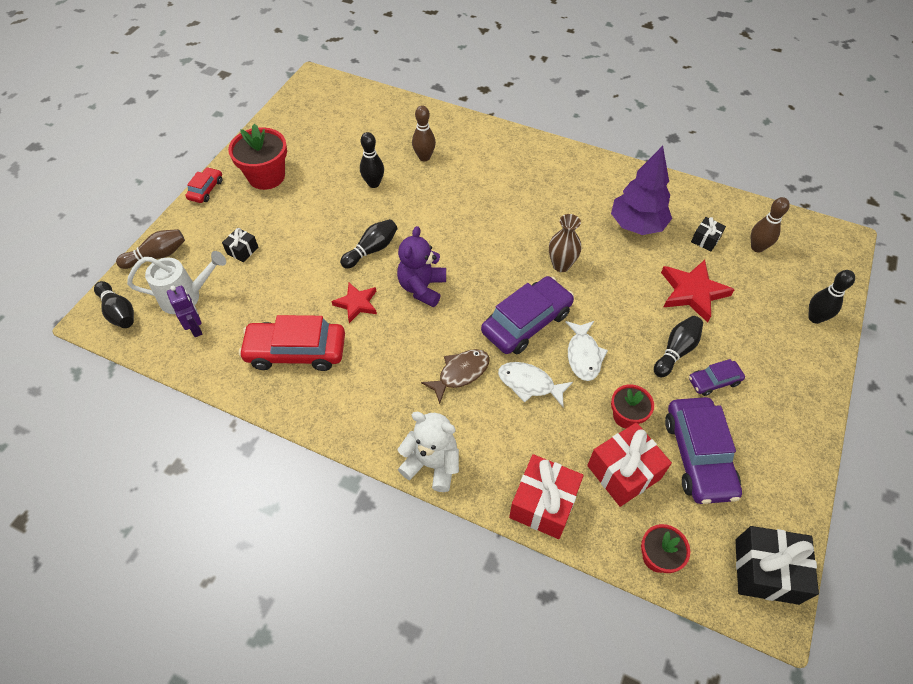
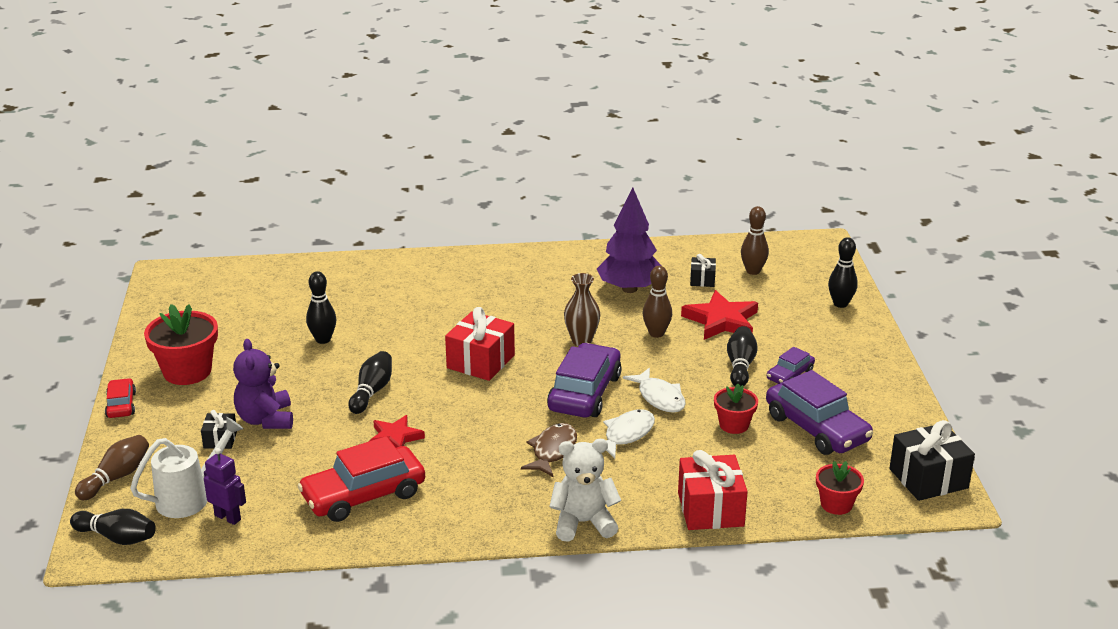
camera: 30 degrees left, 25 degrees down
purple teddy bear [397,226,446,307] -> purple teddy bear moved to [233,339,293,429]
brown bowling pin [412,105,436,161] -> brown bowling pin moved to [643,266,672,338]
white fish [498,362,573,407] -> white fish turned 135 degrees clockwise [591,409,655,458]
red gift [587,422,672,507] -> red gift moved to [445,307,515,381]

